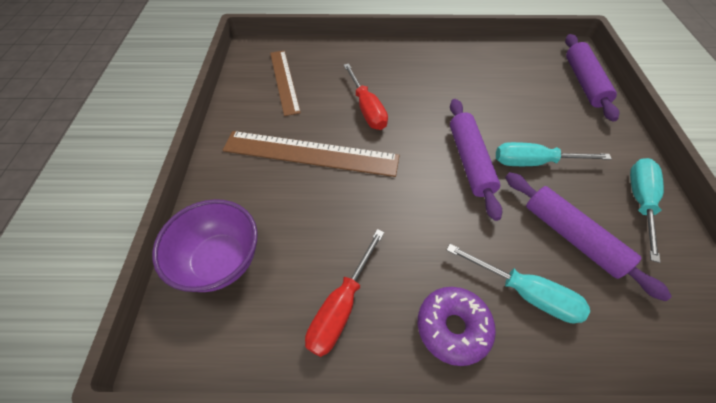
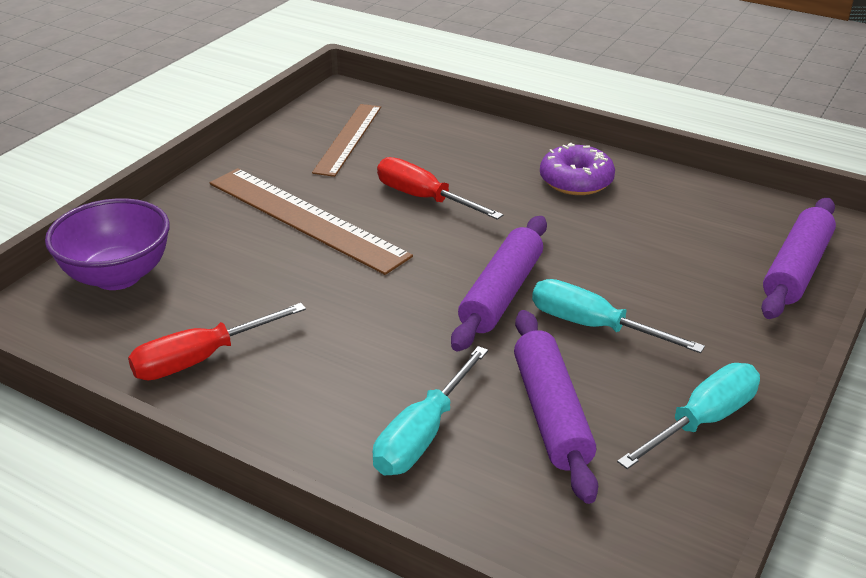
camera: 30 degrees right, 20 degrees down
red screwdriver [343,63,388,130] -> red screwdriver turned 120 degrees clockwise [377,157,503,220]
purple donut [417,287,496,366] -> purple donut moved to [540,142,615,195]
turquoise screwdriver [447,244,590,323] -> turquoise screwdriver turned 60 degrees clockwise [372,346,488,475]

